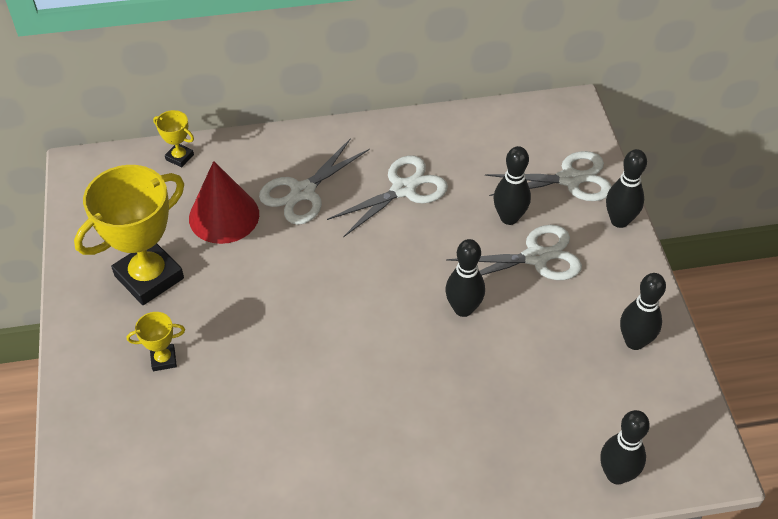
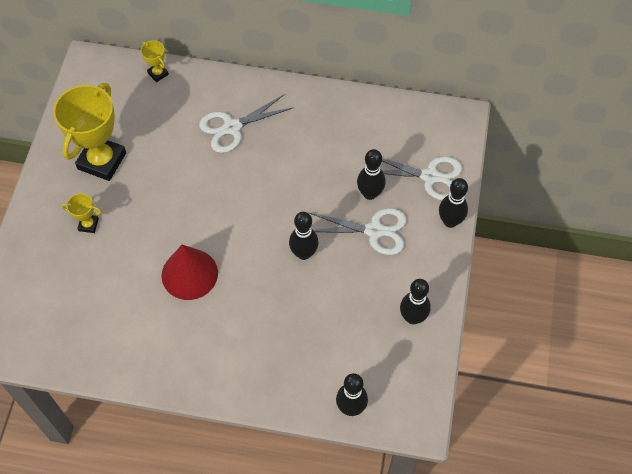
camera: 20 degrees right, 10 degrees up
yellow trophy [74,165,184,305] -> yellow trophy turned 45 degrees counterclockwise [53,83,126,181]
red cone [189,161,259,244] -> red cone moved to [162,245,218,300]
white scissors [327,155,448,237] -> none

